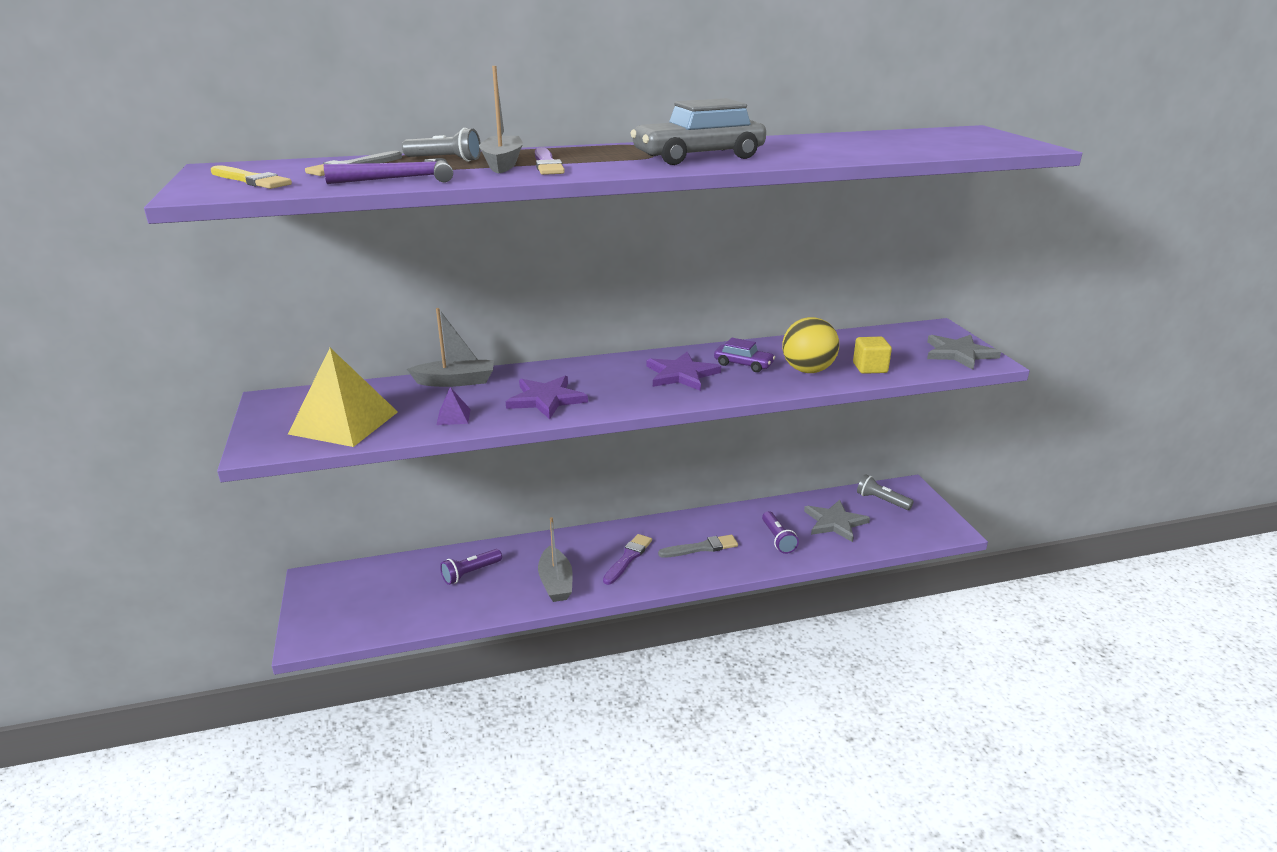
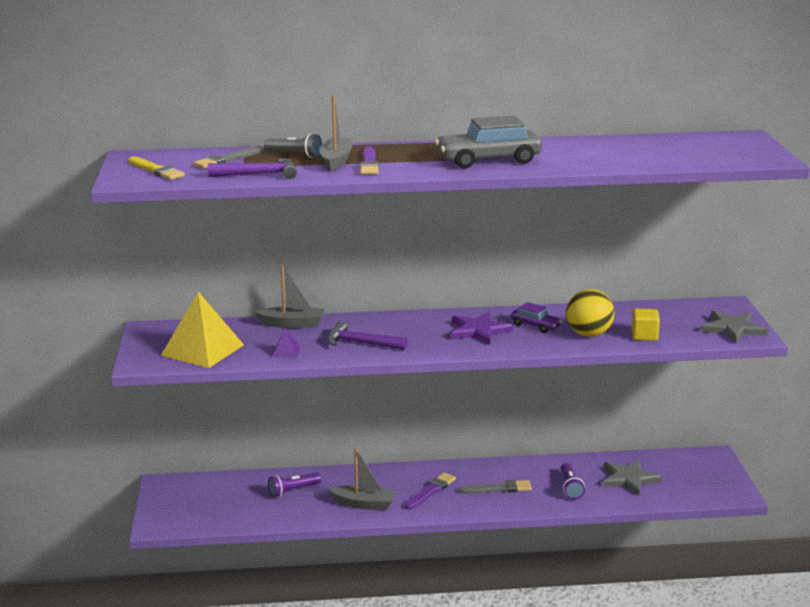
camera: 10 degrees right, 5 degrees down
purple star [506,376,588,419] -> purple hammer [327,322,408,350]
grey boat [538,517,573,602] -> grey boat turned 75 degrees counterclockwise [328,448,396,510]
grey flashlight [857,474,914,510] -> none

